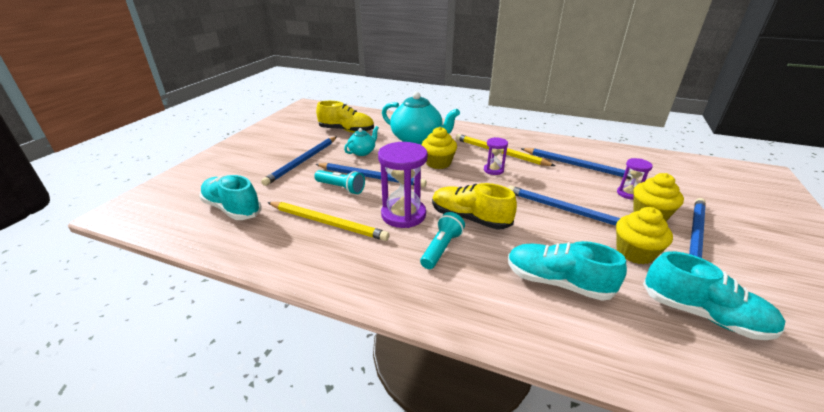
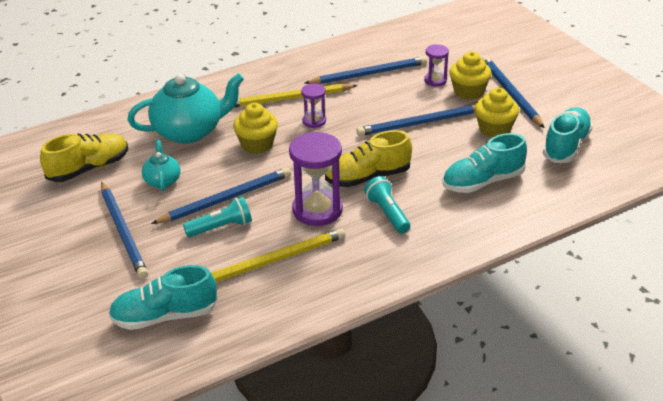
camera: 50 degrees left, 5 degrees up
turquoise shoe [643,251,786,340] -> turquoise shoe turned 45 degrees counterclockwise [543,107,593,163]

